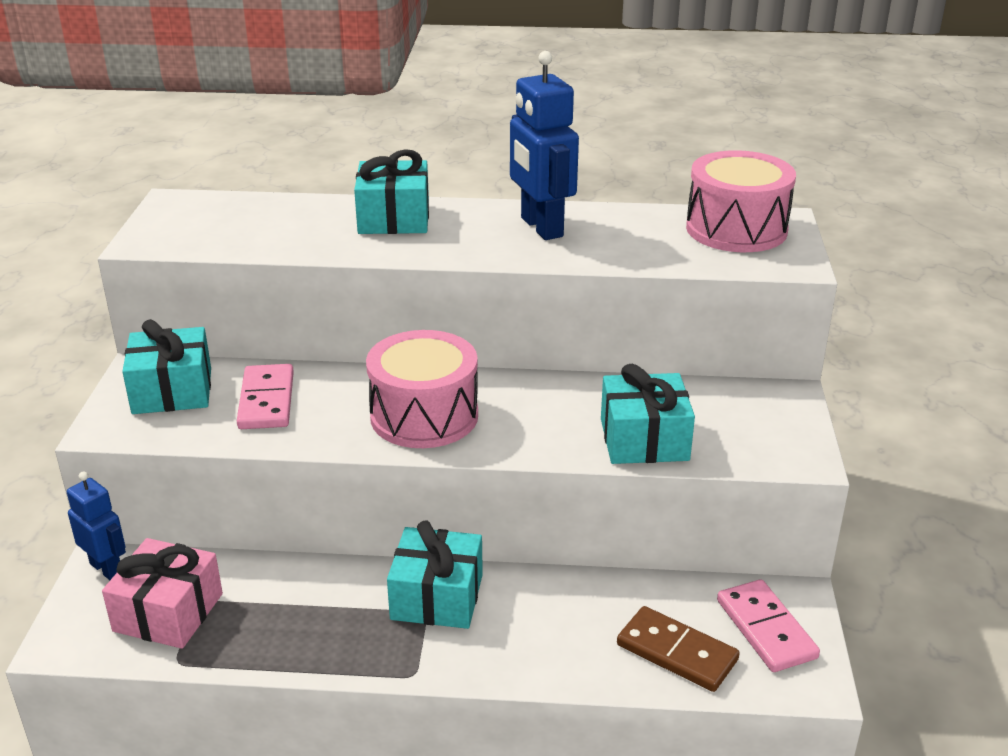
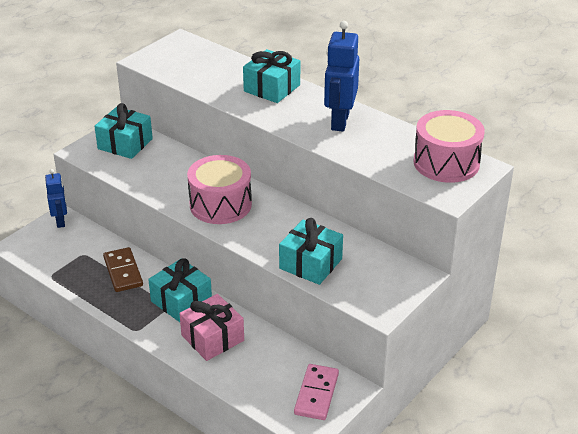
camera: 35 degrees right, 5 degrees up
pink gift [102,538,223,649] -> pink gift moved to [179,294,244,361]
pink domino [237,364,294,429] -> none
brown domino [617,606,740,692] -> brown domino moved to [103,247,143,292]

